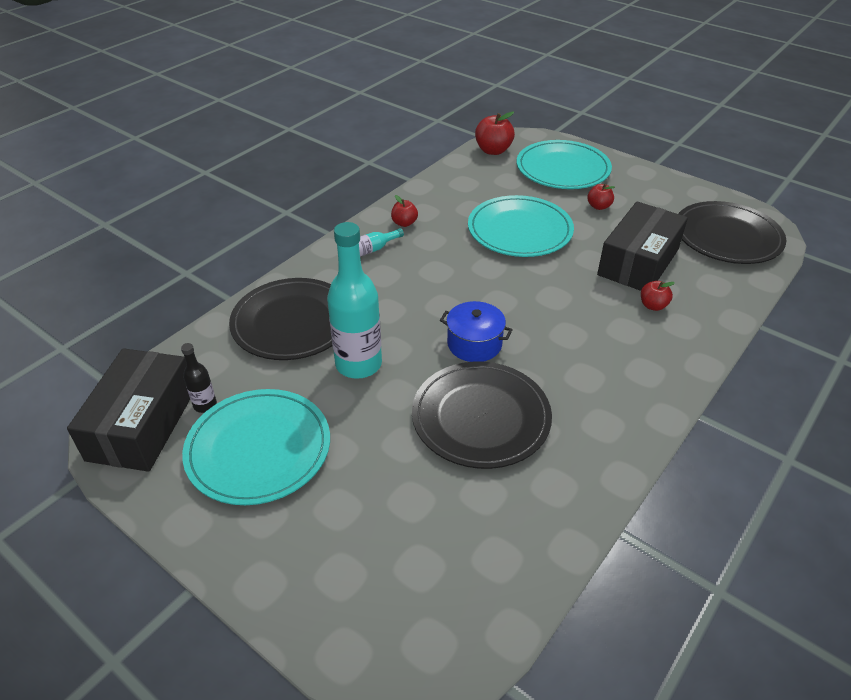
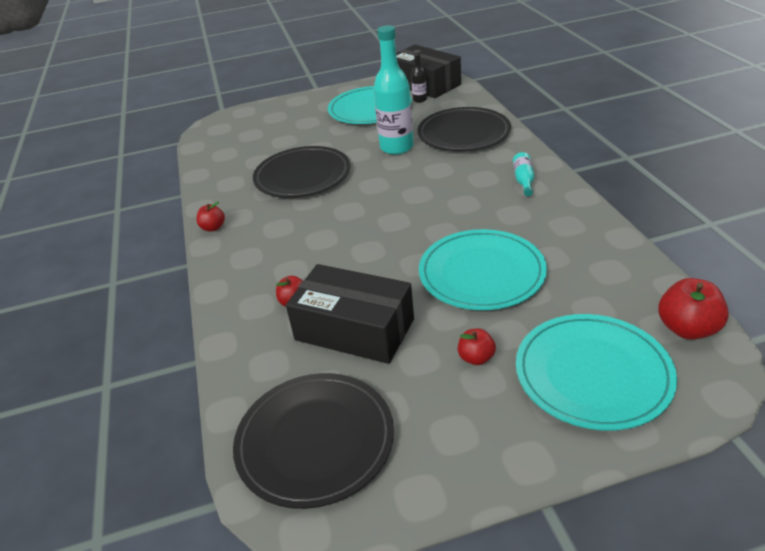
camera: 130 degrees right, 5 degrees down
red apple [391,195,418,227] -> red apple moved to [196,202,225,231]
blue pot [440,301,513,362] -> none
black box [597,201,688,291] -> black box turned 45 degrees counterclockwise [286,264,414,364]

